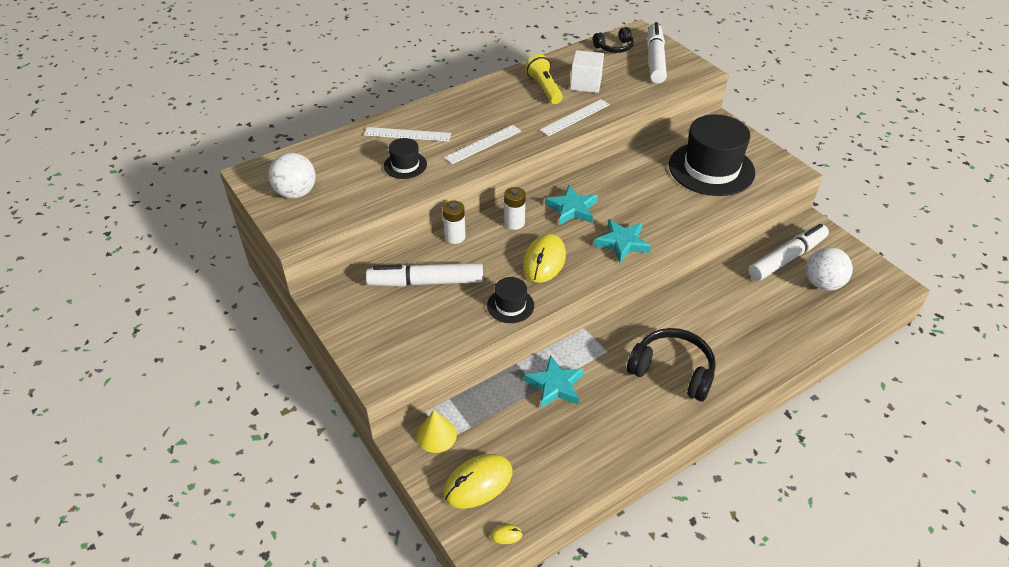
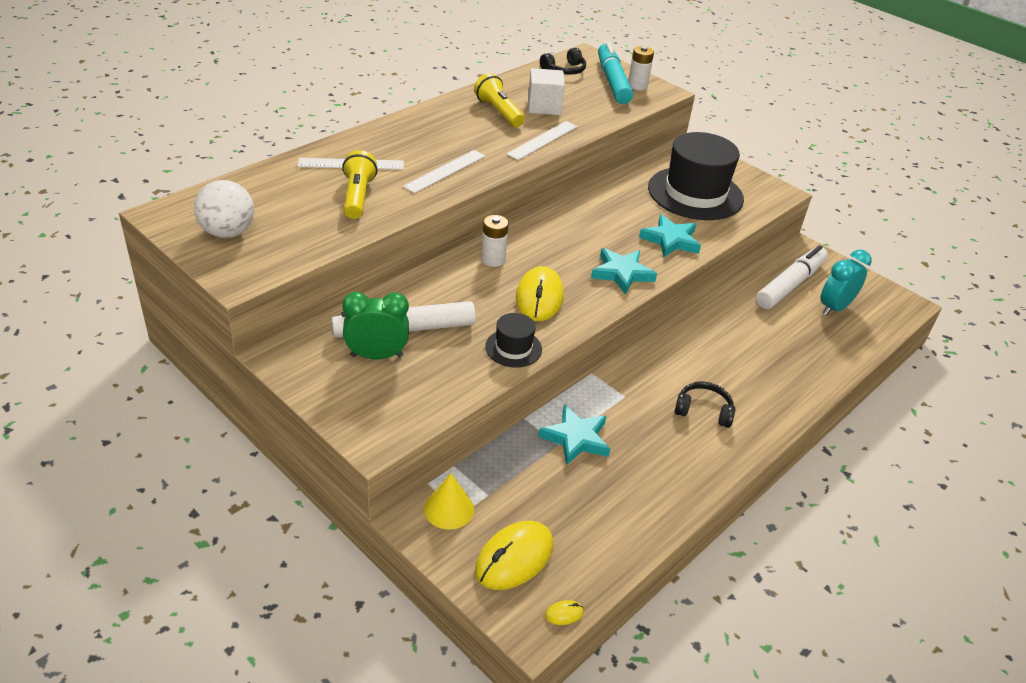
camera: 15 degrees left, 5 degrees down
black hat [384,138,427,179] -> yellow flashlight [342,150,377,219]
white battery [443,201,466,244] -> white battery moved to [628,46,654,90]
turquoise star [545,185,598,225] -> turquoise star moved to [639,215,701,257]
black headphones [627,328,716,401] -> black headphones [675,382,735,428], size x0.60
white marker [647,22,667,84] -> turquoise marker [598,42,633,104]
white ball [806,247,853,291] -> turquoise clock [821,250,872,316]
none -> green clock [342,292,409,360]

